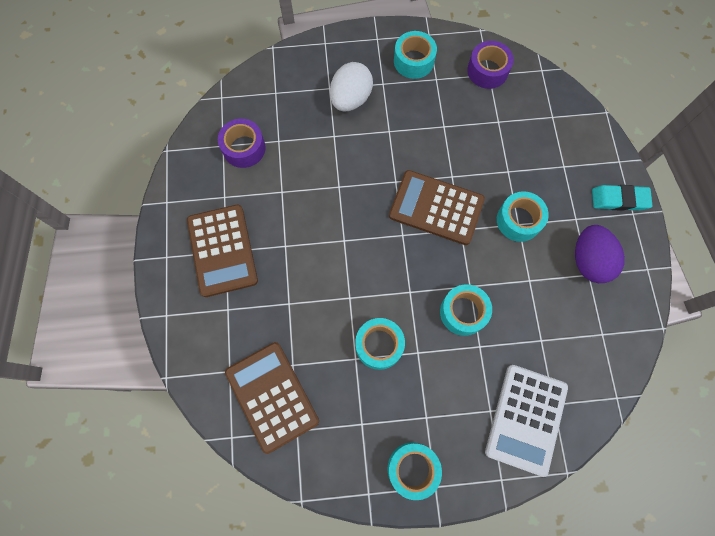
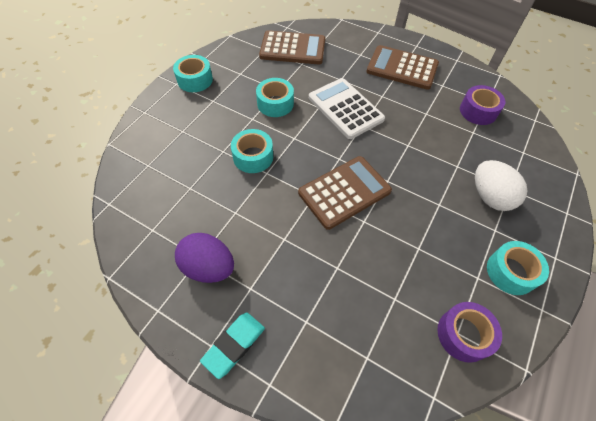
camera: 125 degrees right, 15 degrees down
white calculator [485,365,568,477] -> white calculator moved to [309,78,385,139]
turquoise tape [497,191,549,242] -> none

